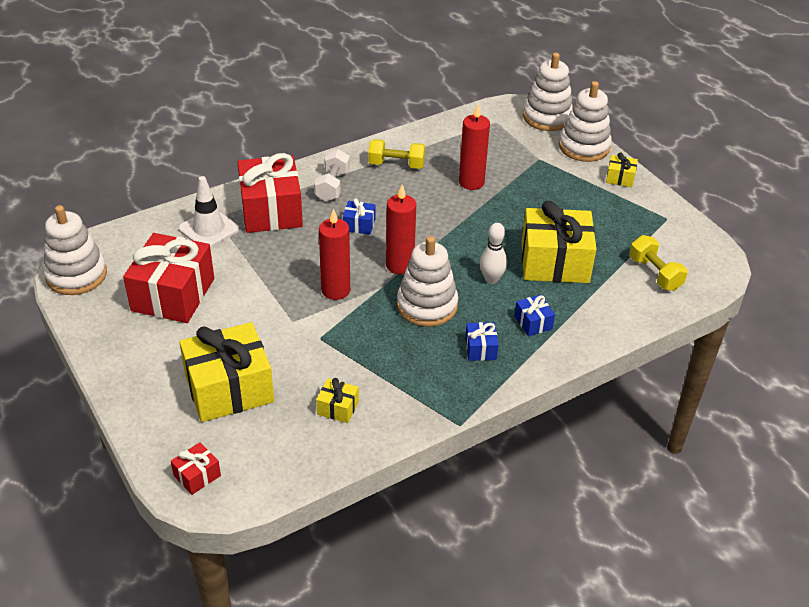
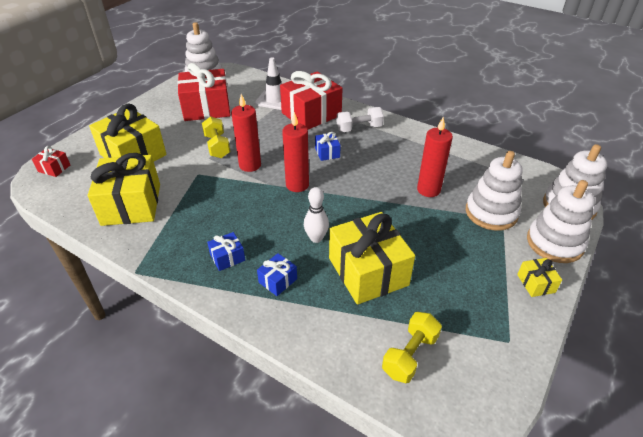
camera: 65 degrees right, 0 degrees up
yellow gift [316,378,359,423] -> yellow gift [88,153,160,226], size x2.25
yellow dumbbell [368,139,425,169] -> yellow dumbbell moved to [202,117,230,158]
white stacking toy [397,236,458,327] -> white stacking toy moved to [466,151,523,231]

